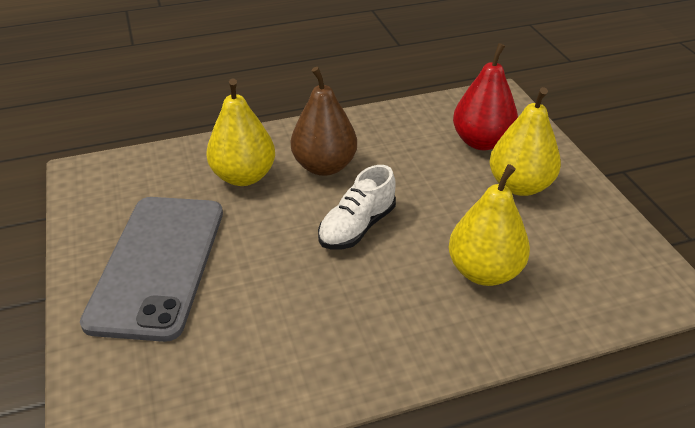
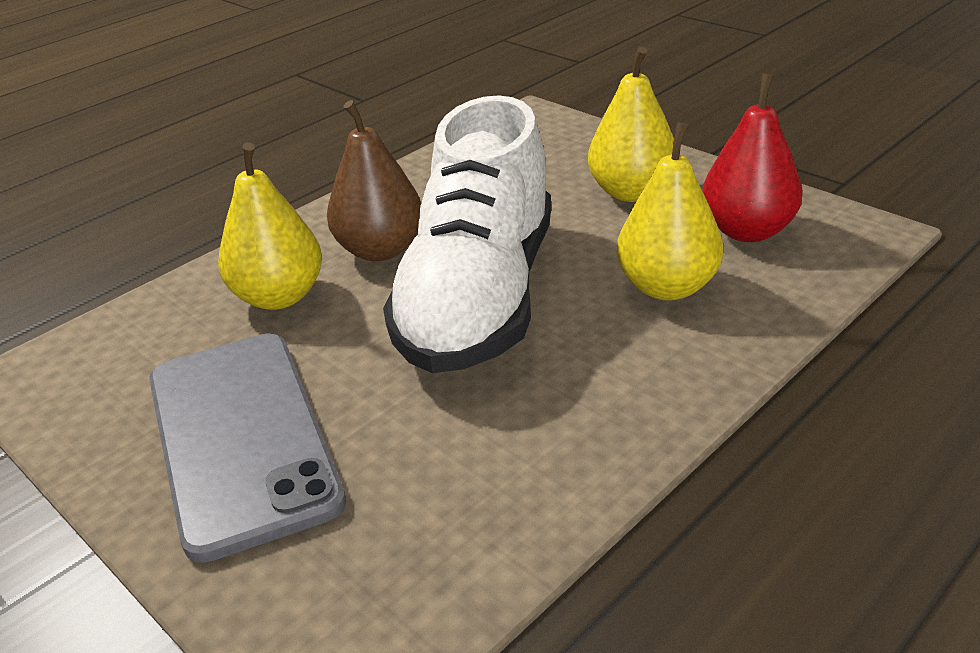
camera: 25 degrees left, 5 degrees down
white shoe [318,165,396,249] -> white shoe [383,95,551,373], size x2.19
red pear [453,43,518,150] -> red pear moved to [702,73,803,242]

